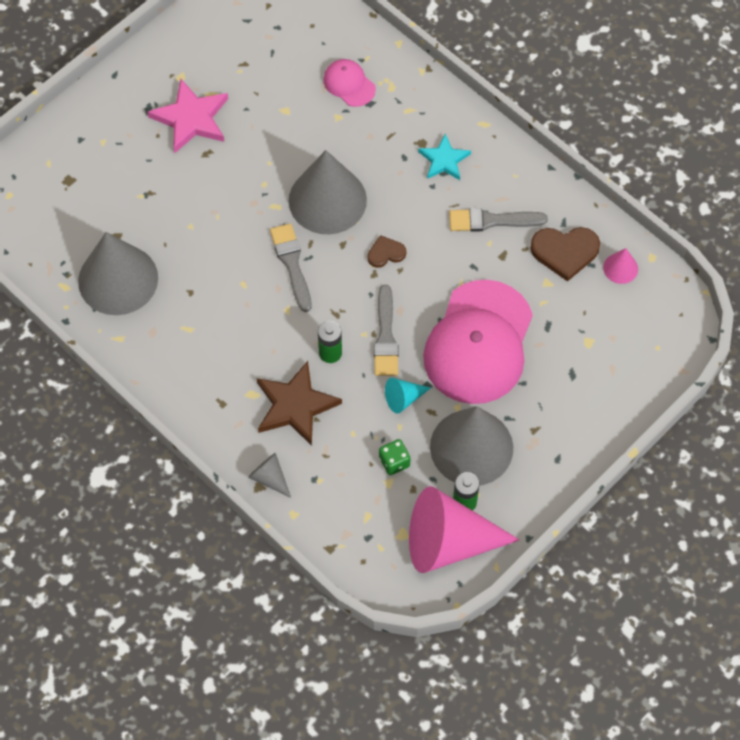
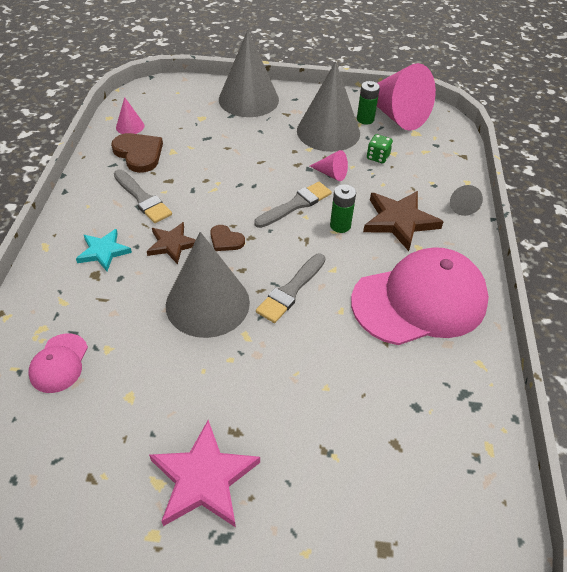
camera: 130 degrees left, 15 degrees down
grey cone [78,232,158,315] -> grey cone moved to [219,30,279,117]
turquoise cone [385,378,431,414] -> pink cone [310,150,348,181]
pink cap [423,280,533,404] -> pink cap moved to [351,247,489,345]
none -> brown star [147,222,196,264]

